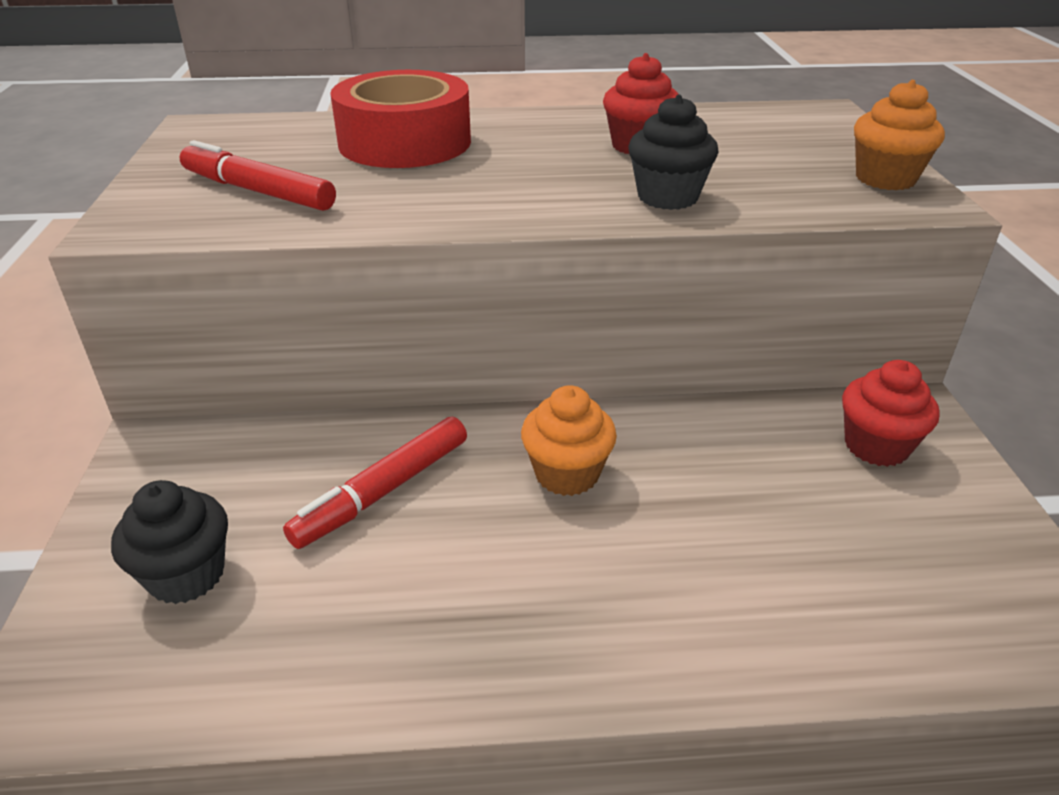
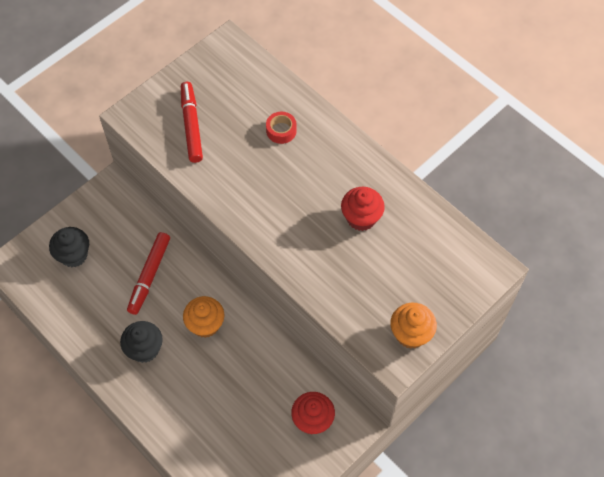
camera: 50 degrees right, 25 degrees up
red marker [283,417,467,549] -> red marker turned 75 degrees counterclockwise [127,232,170,315]
red tape [330,70,471,168] -> red tape [266,112,297,144], size x0.42
black cupcake [629,95,719,210] -> black cupcake moved to [120,321,163,363]

